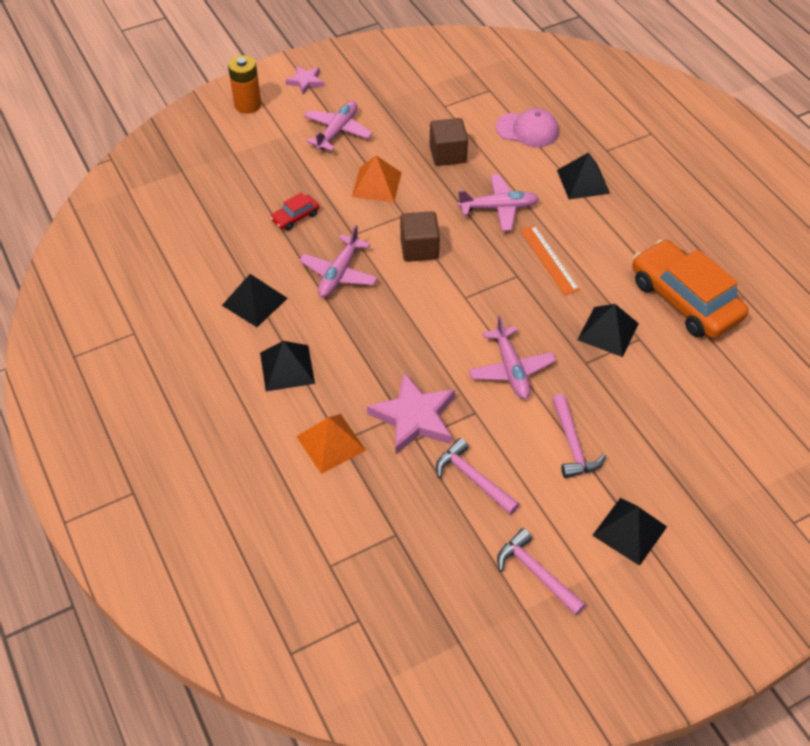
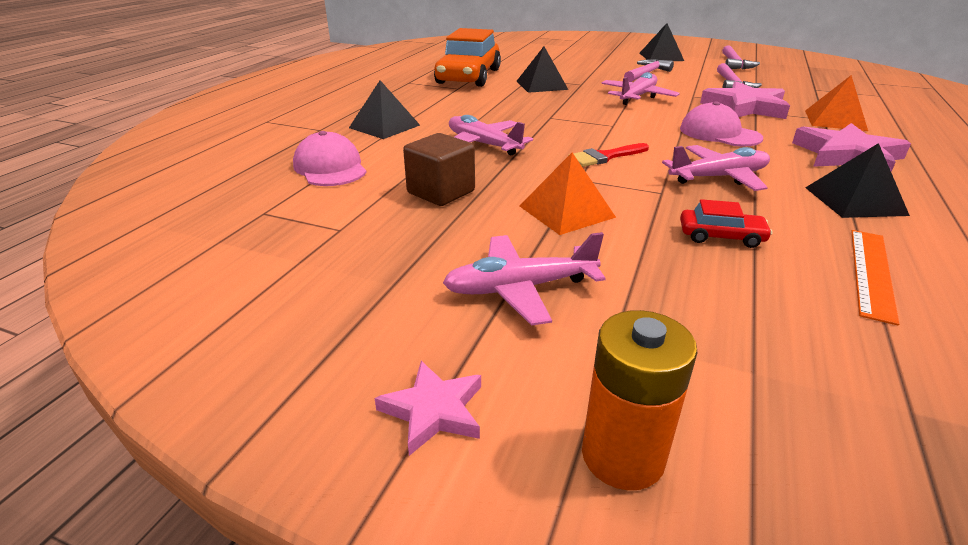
camera: 130 degrees left, 20 degrees down
black pyramid [260,341,315,392] -> pink star [792,123,911,172]
brown cube [400,211,440,262] -> red brush [568,143,649,167]
orange ruler [520,225,580,295] -> orange ruler moved to [851,230,899,326]
none -> pink cap [680,102,763,147]

